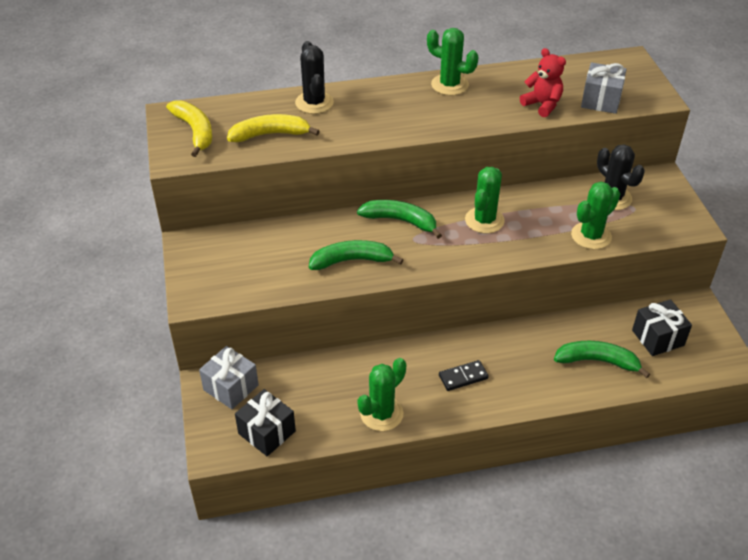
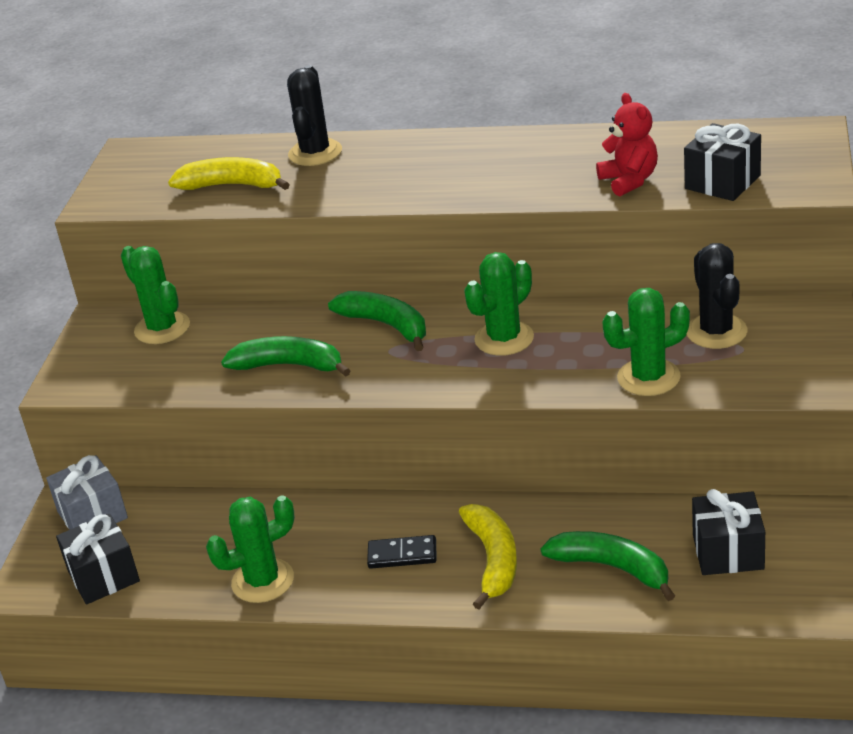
camera: 25 degrees right, 10 degrees down
yellow banana [166,100,212,157] -> yellow banana moved to [459,504,517,609]
green cactus [427,28,478,95] -> green cactus moved to [121,246,190,344]
grey gift [581,63,627,114] -> black gift [684,123,761,201]

